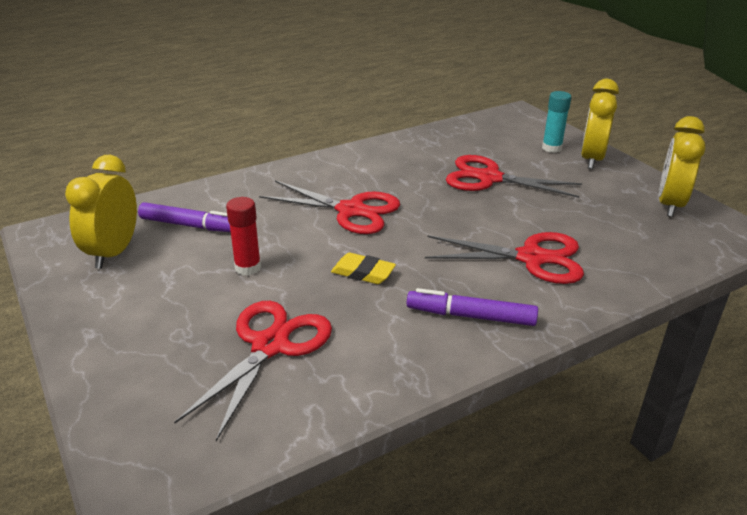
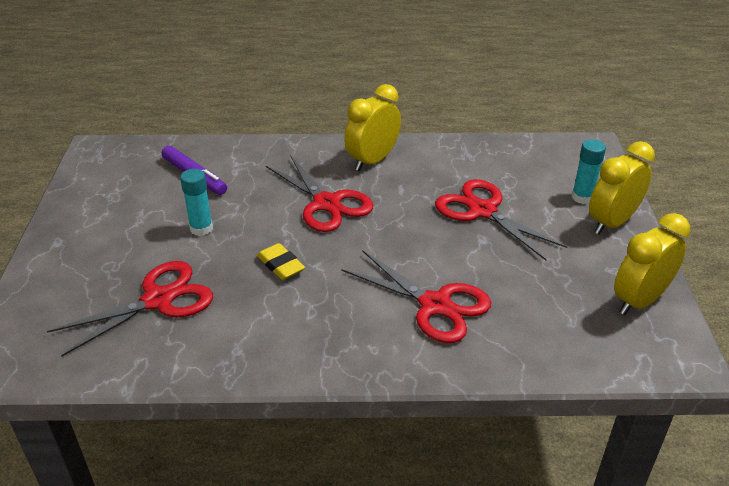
camera: 30 degrees right, 5 degrees up
yellow clock [65,155,137,269] -> yellow clock moved to [344,84,401,171]
red glue stick [226,197,261,276] -> turquoise glue stick [180,169,213,236]
purple marker [407,288,538,326] -> none

